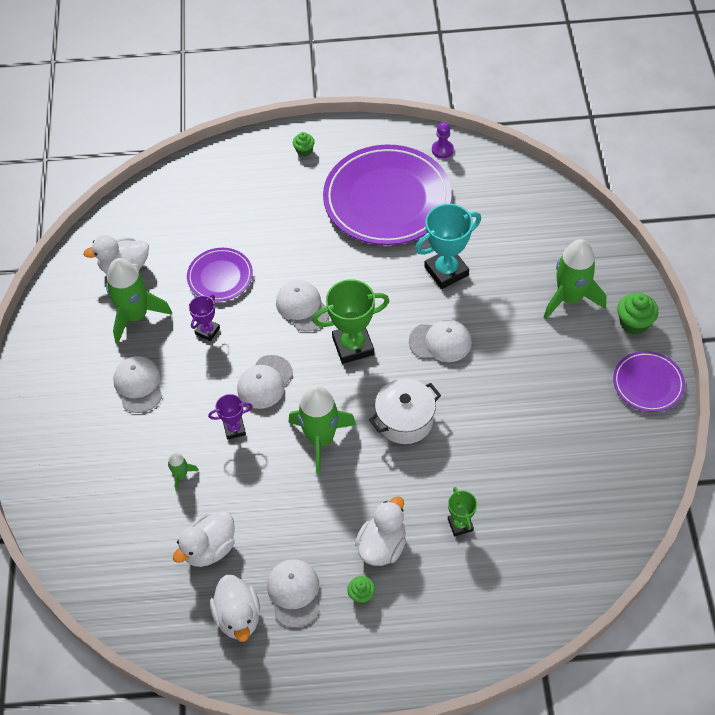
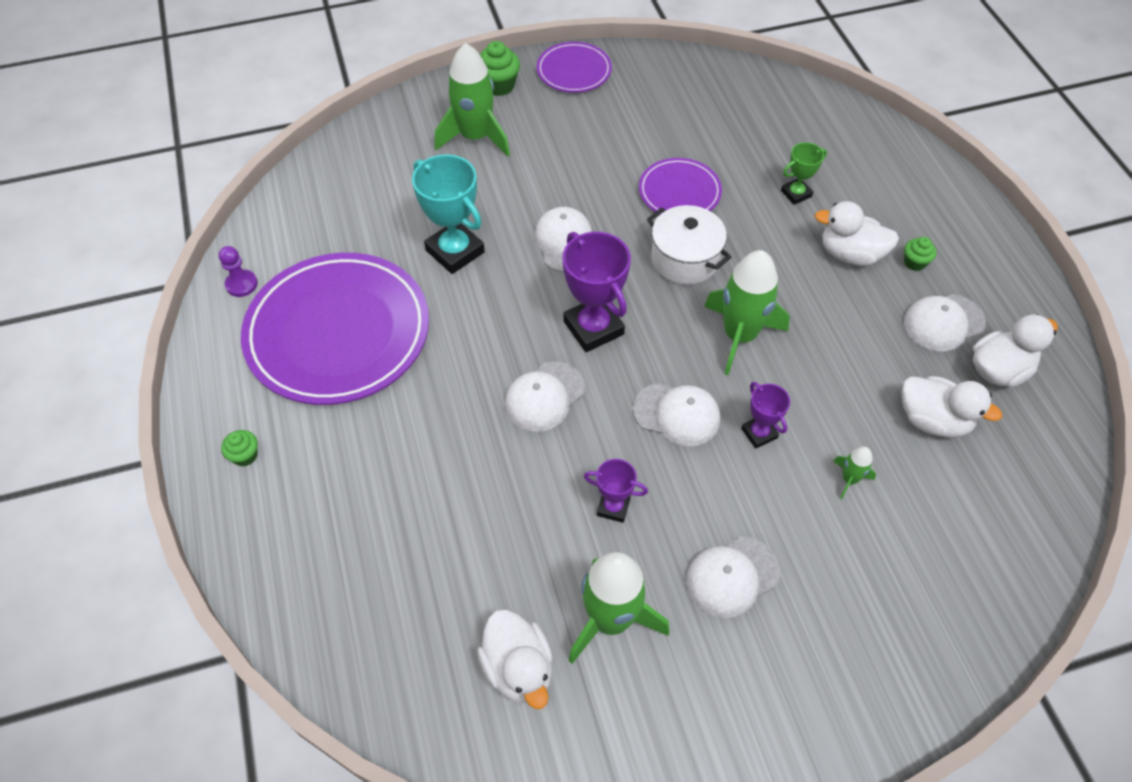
camera: 105 degrees left, 0 degrees up
purple plate [187,248,253,302] -> purple plate moved to [639,158,722,214]
green trophy [312,279,389,364] -> purple trophy [563,232,631,352]

